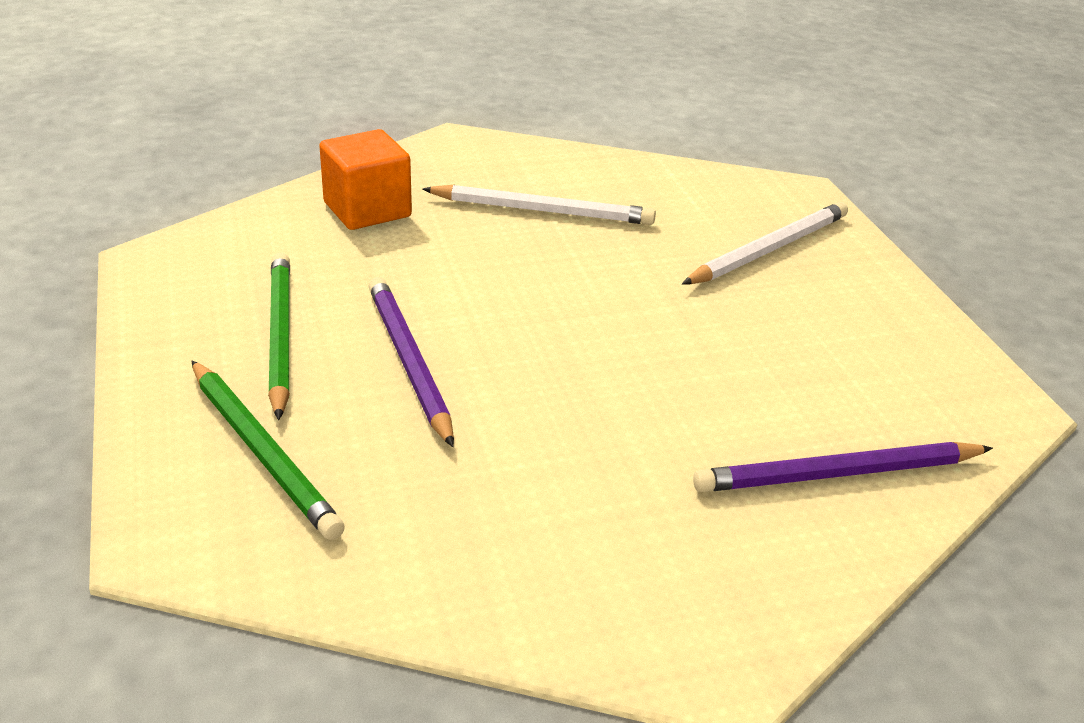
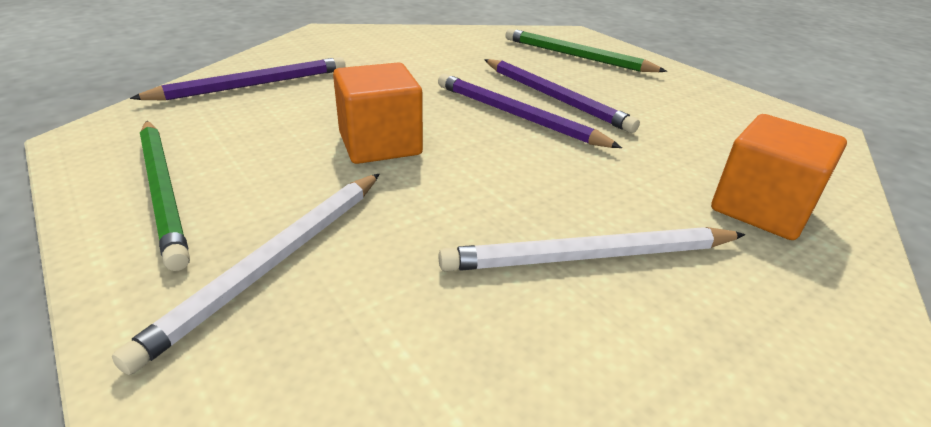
camera: 160 degrees right, 0 degrees up
green pencil [268,252,290,420] -> green pencil moved to [140,121,190,271]
none -> orange cube [333,62,423,164]
none -> purple pencil [438,74,622,148]

